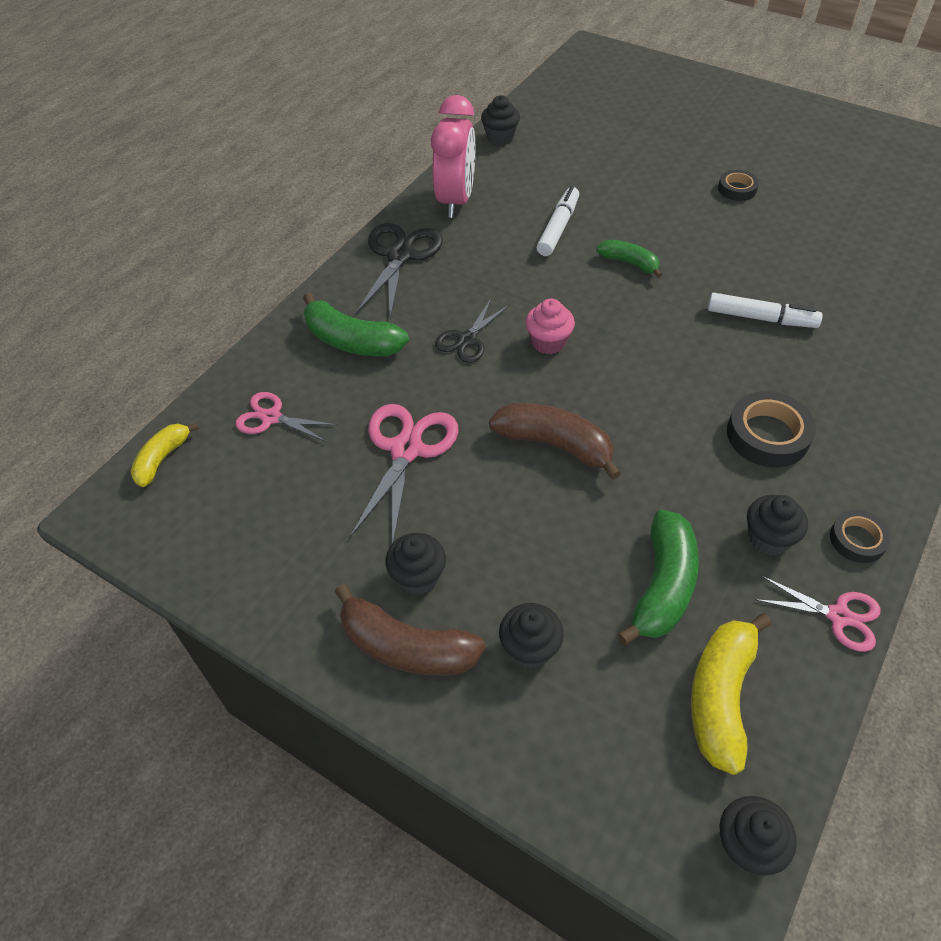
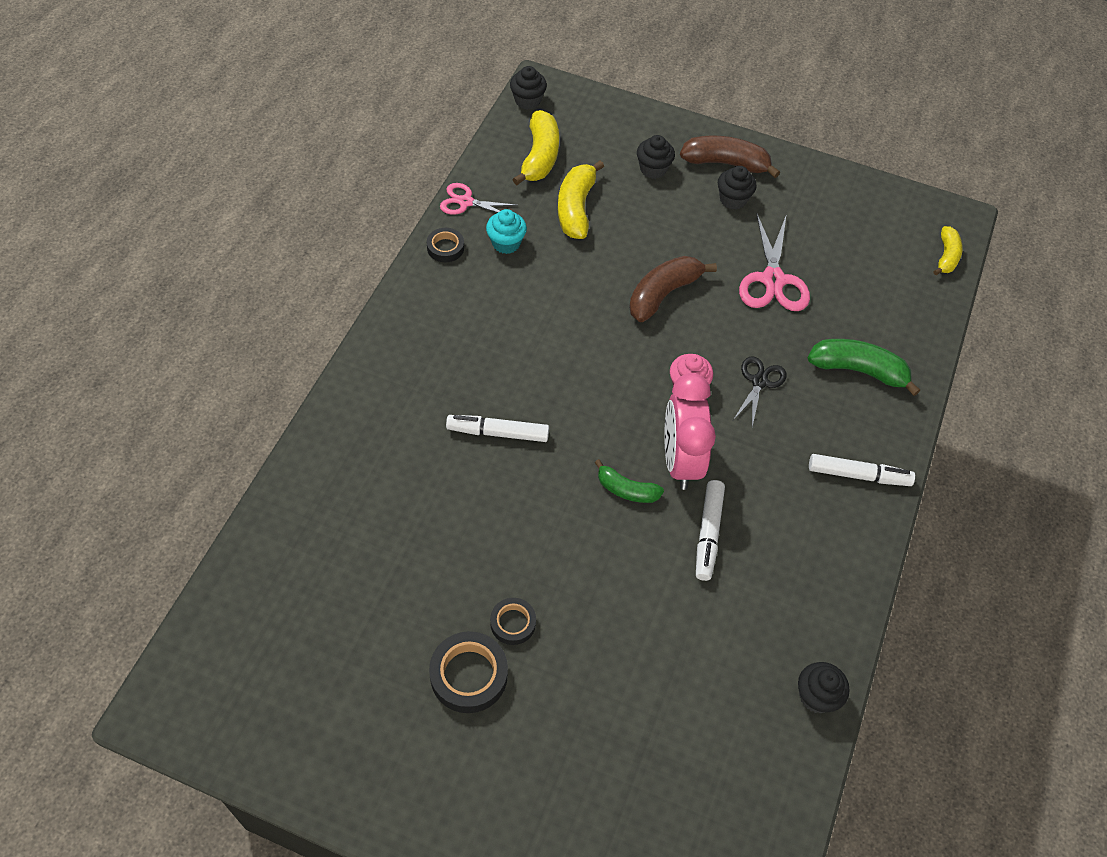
camera: 165 degrees right, 5 degrees up
pink scissors [235,392,338,442] -> none
black scissors [355,223,443,318] -> white marker [809,454,915,486]
pink clock [431,95,475,218] -> pink clock moved to [664,373,716,490]
brown banana [489,403,621,480] -> brown banana turned 120 degrees clockwise [629,256,717,322]
green banana [618,509,699,645] -> yellow banana [558,160,604,239]
black tape [727,391,816,467] -> black tape moved to [429,631,508,713]
black cupcake [747,495,808,555] -> turquoise cupcake [486,209,527,254]

